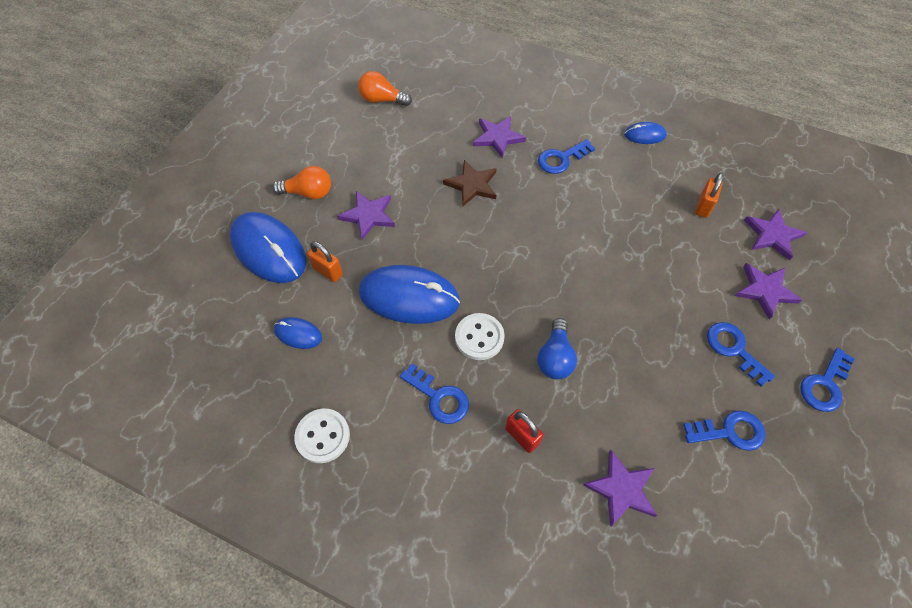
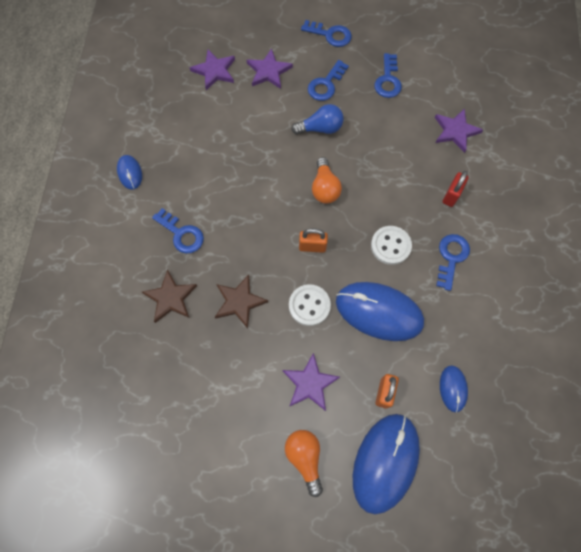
camera: 110 degrees left, 10 degrees up
white button [294,409,350,463] -> white button moved to [289,284,331,326]
orange light bulb [358,71,412,106] -> orange light bulb moved to [312,157,342,204]
blue mouse [359,265,460,324] -> blue mouse turned 60 degrees counterclockwise [336,282,424,341]
purple star [473,116,526,158] -> brown star [142,269,197,323]
blue light bulb [537,318,577,380] -> blue light bulb moved to [291,104,344,135]
blue key [683,410,765,451] -> blue key turned 150 degrees counterclockwise [374,53,402,98]
orange padlock [695,173,723,218] -> orange padlock moved to [299,228,328,253]

